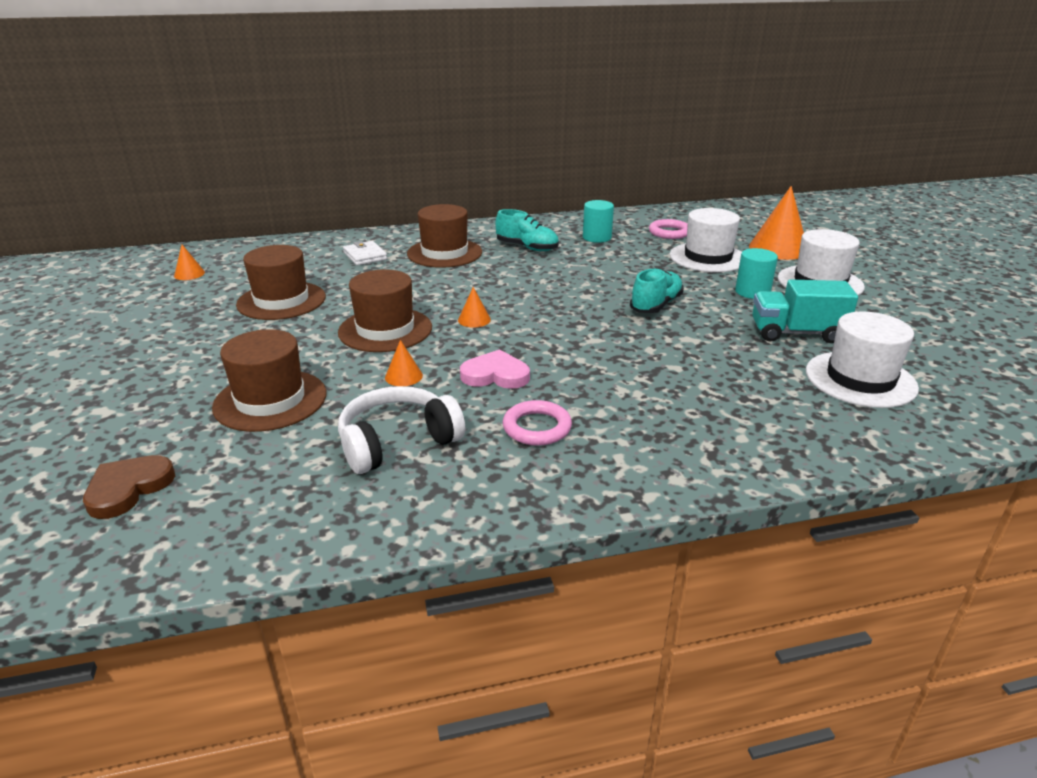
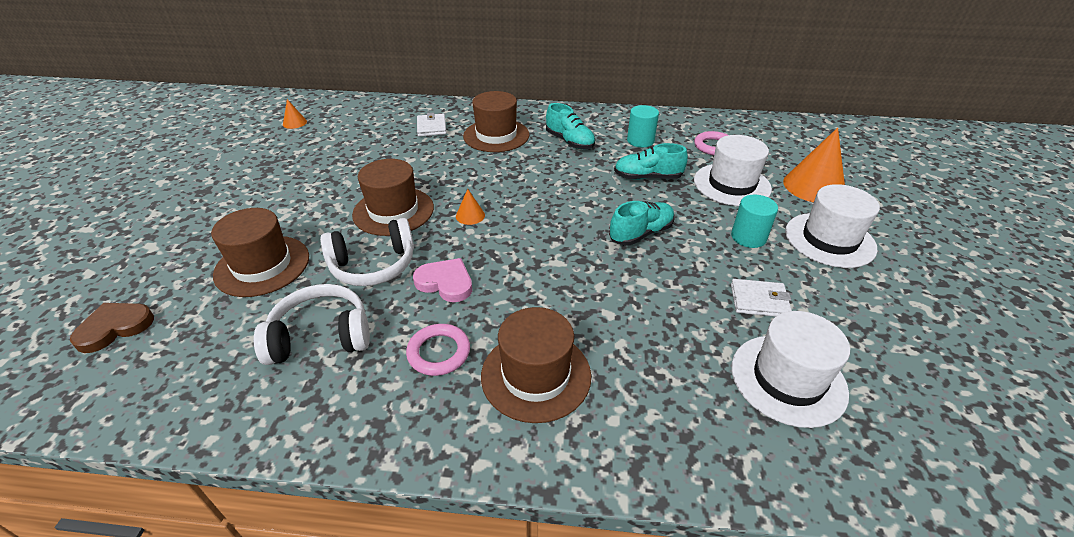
camera: 20 degrees right, 10 degrees up
brown hat [236,245,326,320] -> brown hat moved to [481,307,591,423]
orange cone [385,340,423,386] -> white headphones [320,218,414,286]
turquoise truck [752,279,858,343] -> white wallet [731,279,792,317]
none -> turquoise shoe [614,143,688,180]

